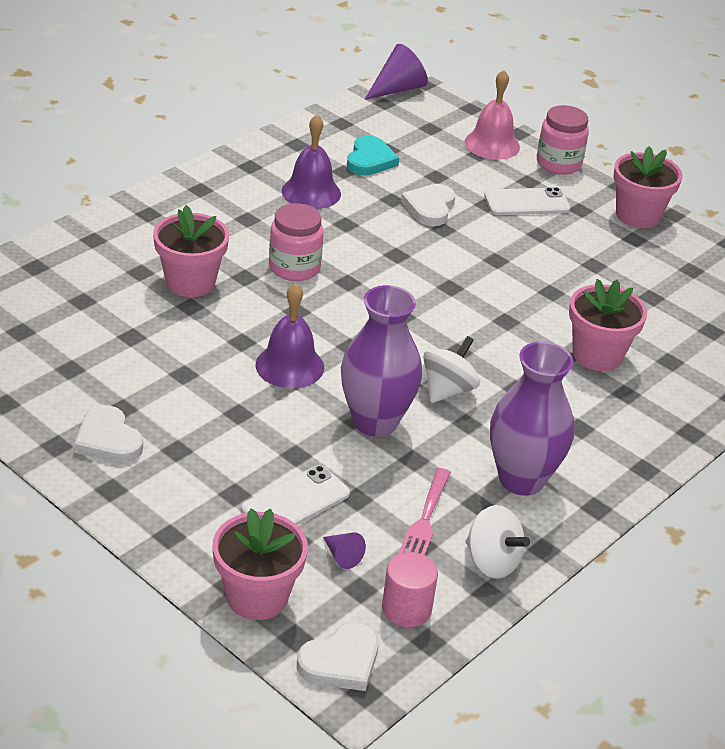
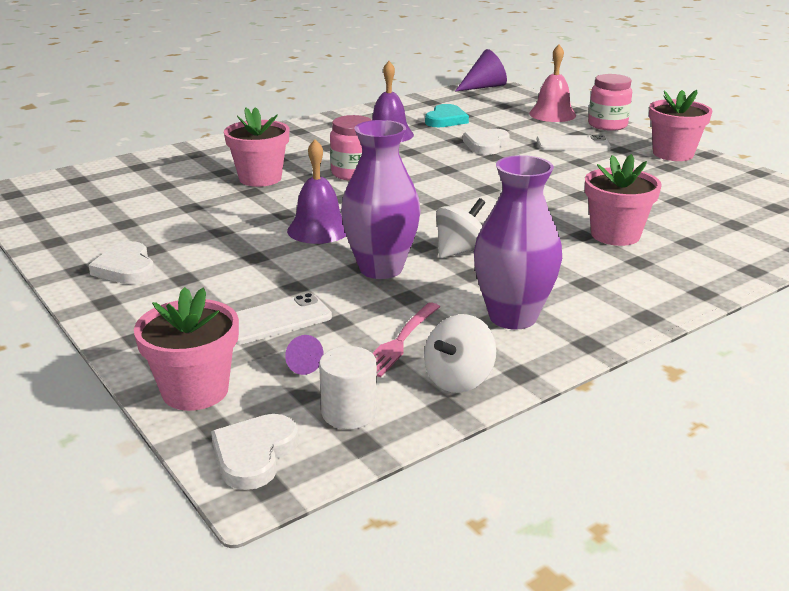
camera: 15 degrees right, 10 degrees down
white heart [297,623,379,691] -> white heart turned 135 degrees clockwise [211,414,299,490]
pink cylinder [382,552,438,627] -> white cylinder [319,346,377,429]
white spinning top [466,505,530,578] -> white spinning top turned 75 degrees clockwise [424,314,496,393]

